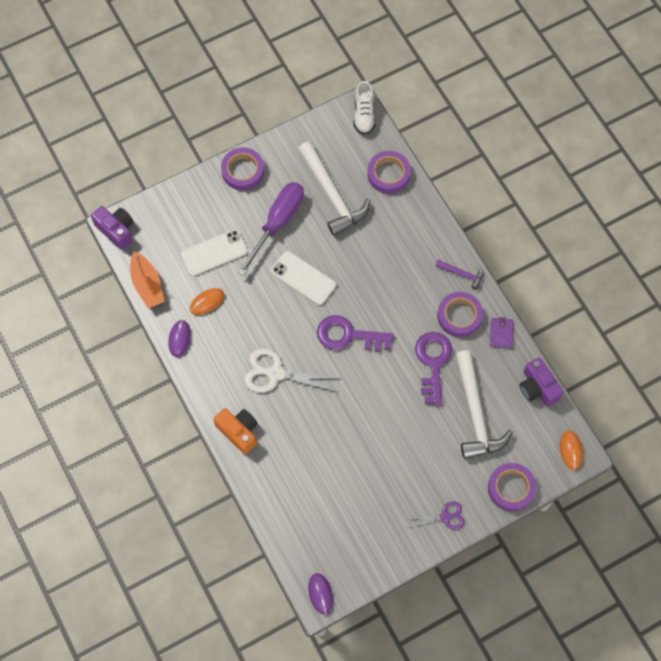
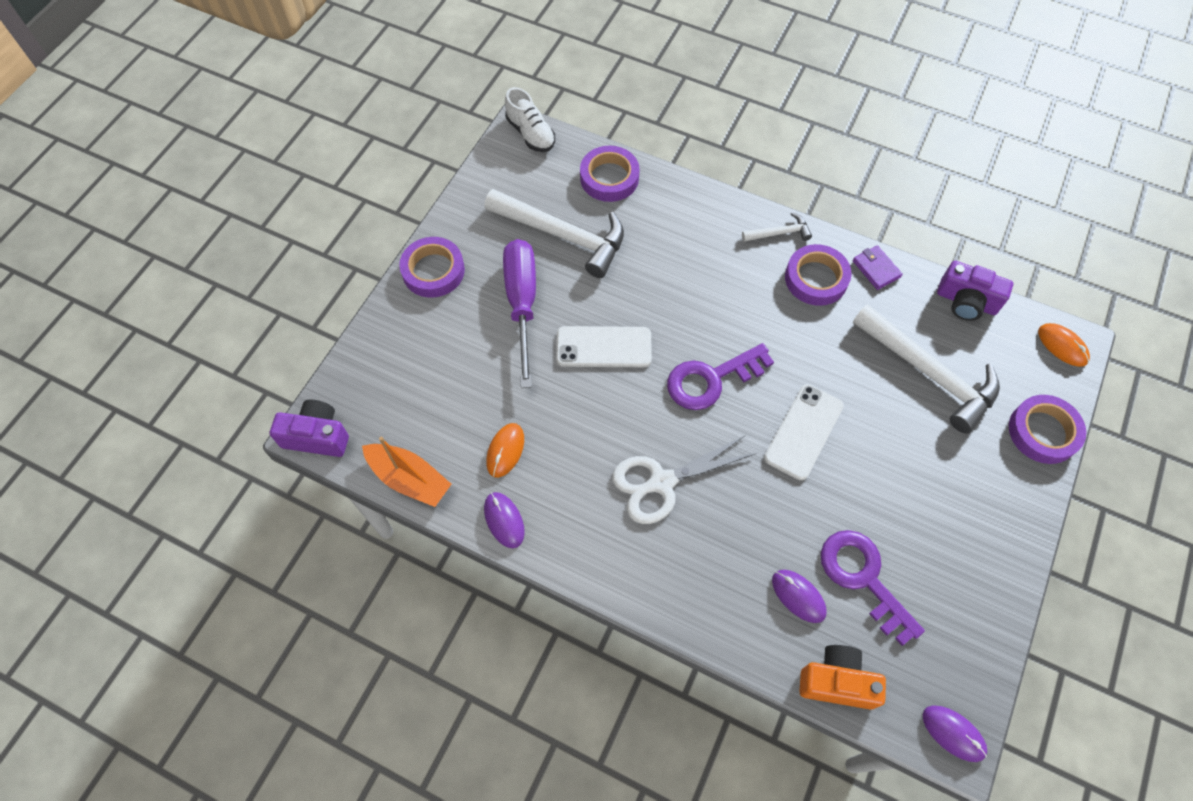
camera: 35 degrees left, 5 degrees down
white phone [181,229,248,276] -> white phone moved to [764,384,844,481]
orange camera [213,408,258,454] -> orange camera moved to [799,645,886,710]
purple scissors [408,501,465,529] -> none
purple key [415,332,452,405] -> purple key moved to [821,530,925,646]
purple hammer [435,260,483,290] -> white hammer [742,212,812,242]
none -> purple mouse [772,570,827,623]

